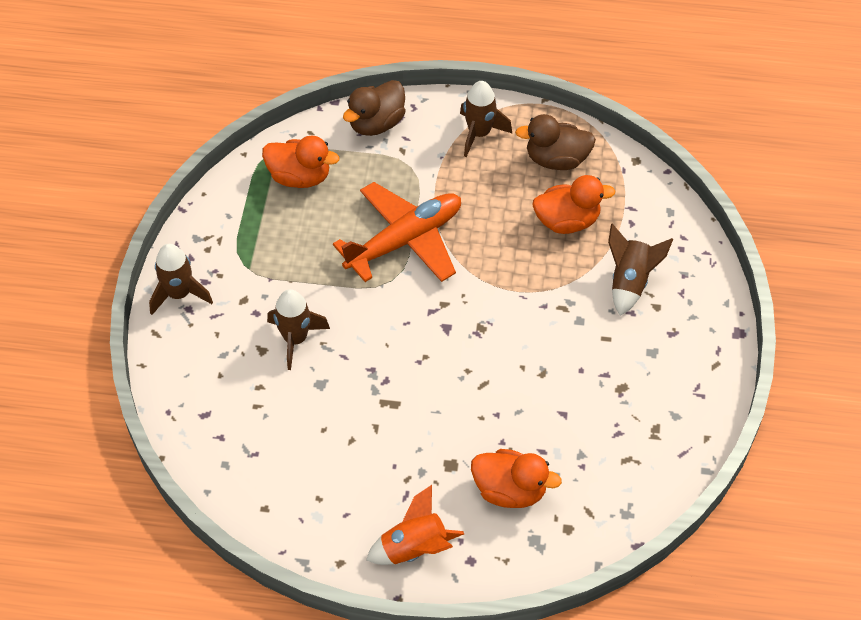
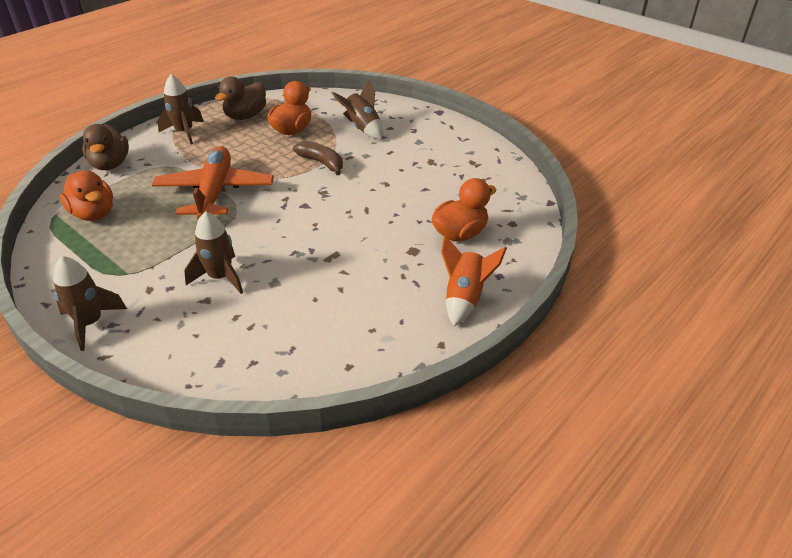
camera: 55 degrees left, 15 degrees down
orange duck [262,135,339,188] -> orange duck turned 90 degrees clockwise [60,170,113,221]
none -> brown banana [293,141,343,175]

